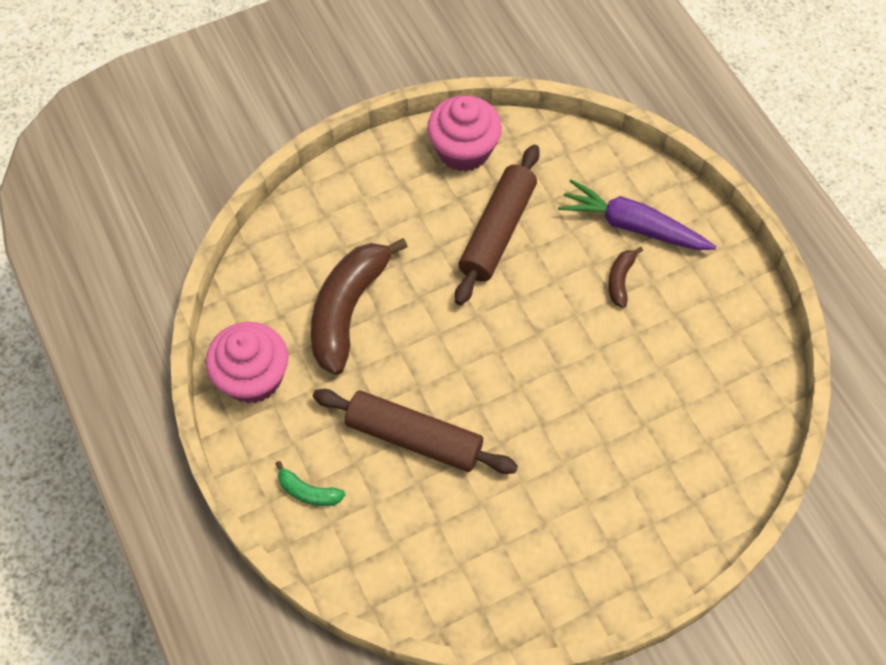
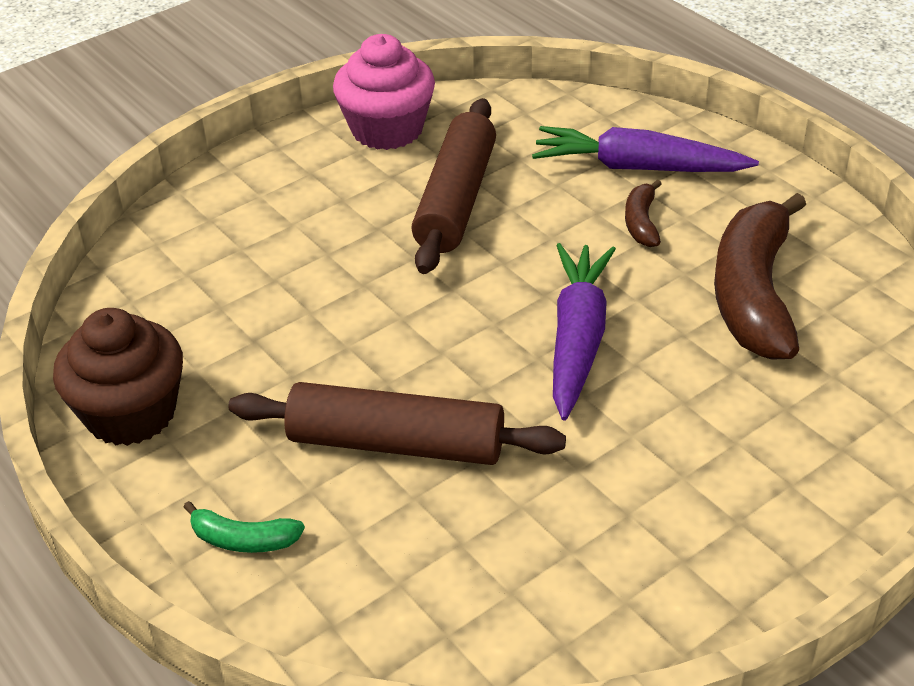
camera: 10 degrees left, 20 degrees down
pink cupcake [206,322,288,403] -> brown cupcake [53,308,183,446]
brown banana [311,238,408,375] -> brown banana moved to [714,193,806,360]
none -> purple carrot [553,243,616,421]

